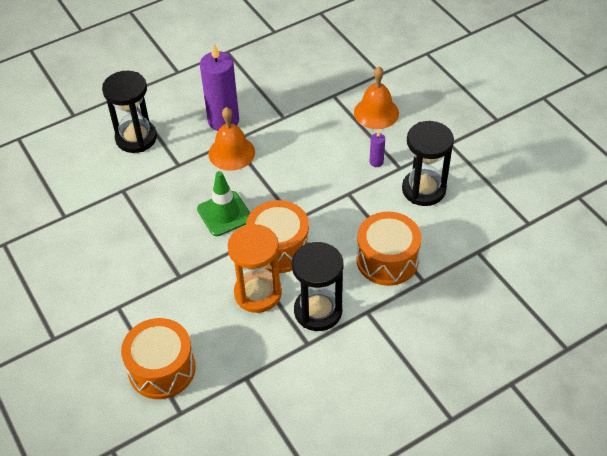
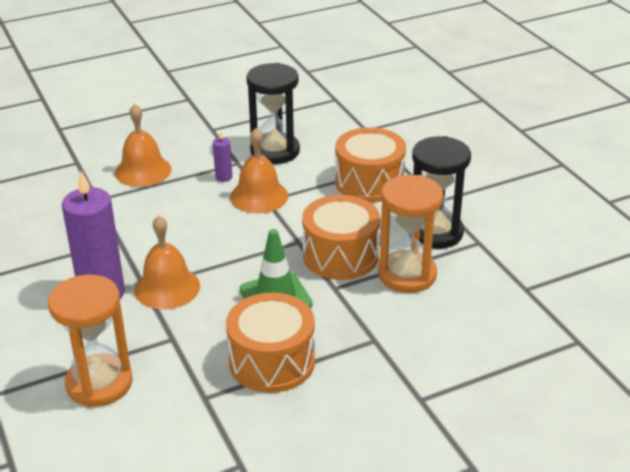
camera: 85 degrees left, 15 degrees down
black hourglass [102,71,157,153] -> orange hourglass [48,274,133,407]
orange drum [121,318,196,399] -> orange drum moved to [226,293,315,393]
none -> orange bell [230,128,288,214]

